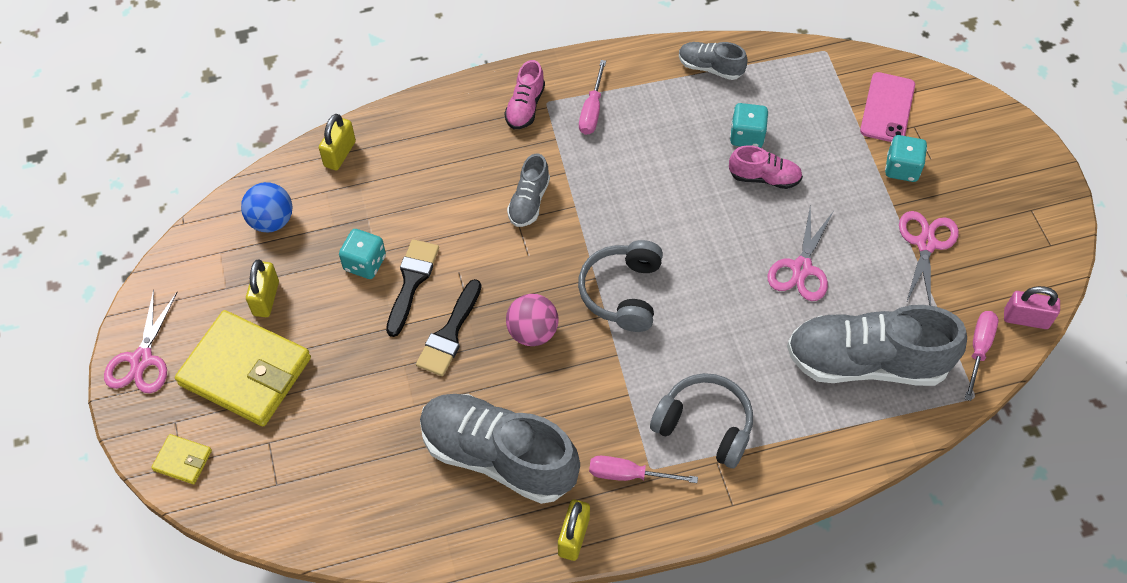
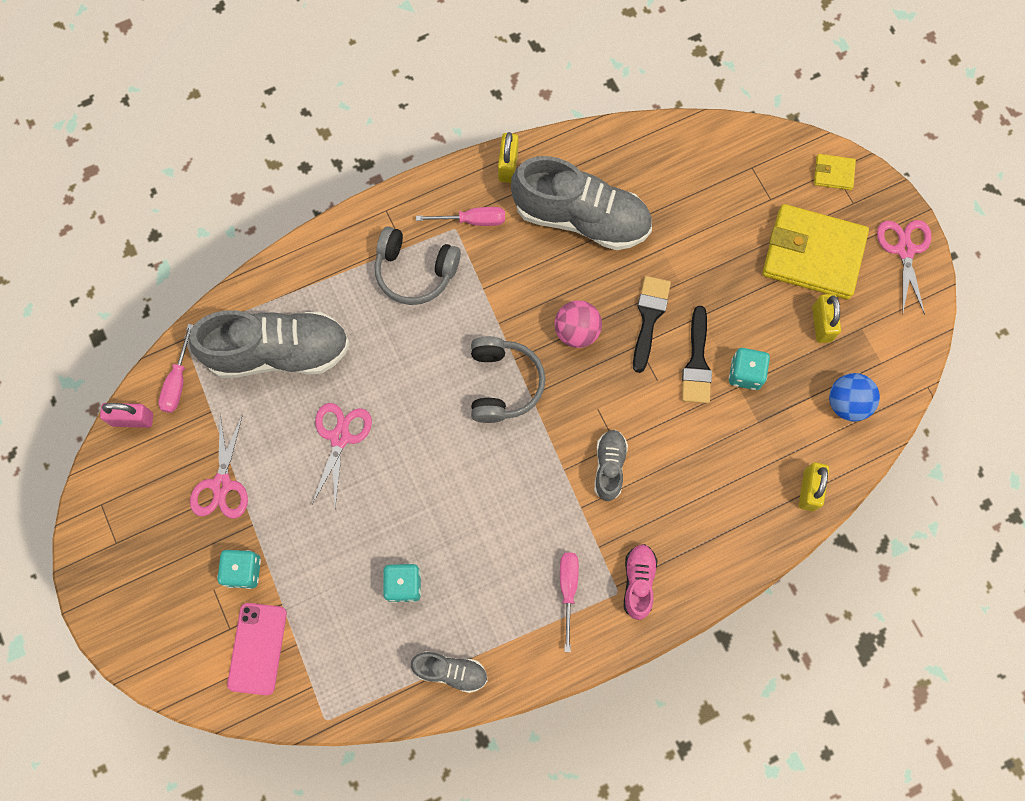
camera: 170 degrees right, 15 degrees up
pink shoe [729,145,803,189] -> none

